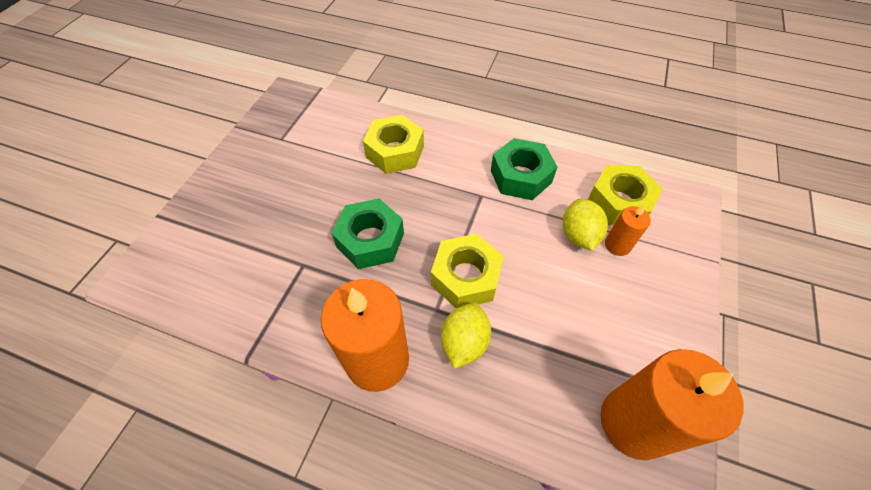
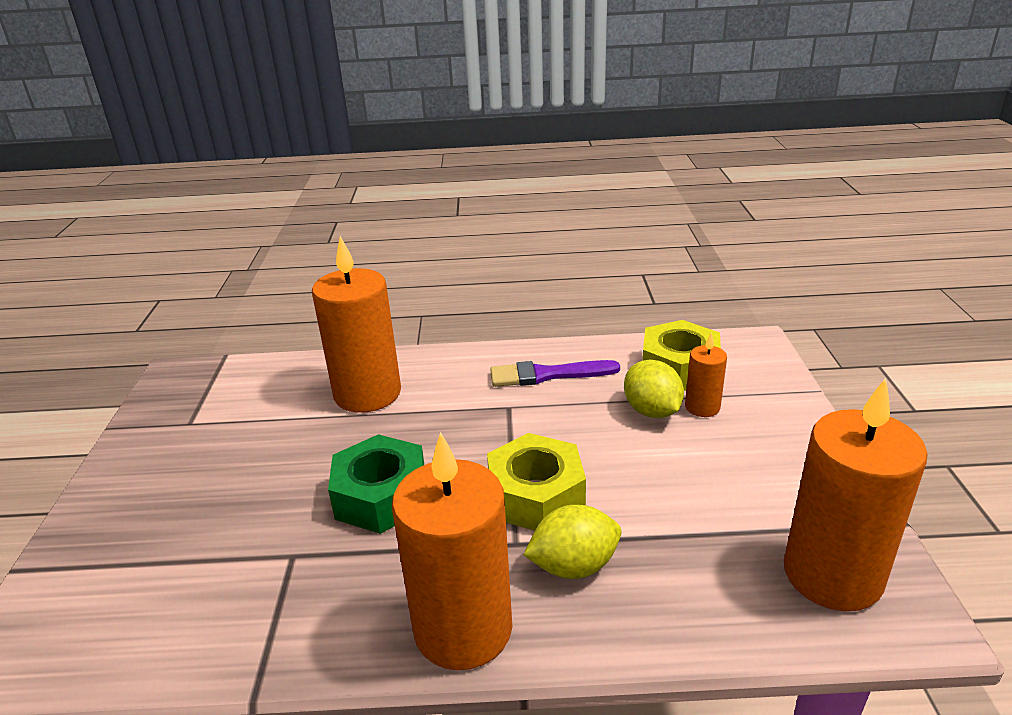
camera: 20 degrees left, 25 degrees down
yellow nut [363,115,424,174] -> orange candle [312,236,401,413]
yellow lemon [441,303,491,369] -> yellow lemon turned 75 degrees clockwise [523,505,621,579]
green nut [491,138,557,200] -> purple brush [490,360,620,387]

